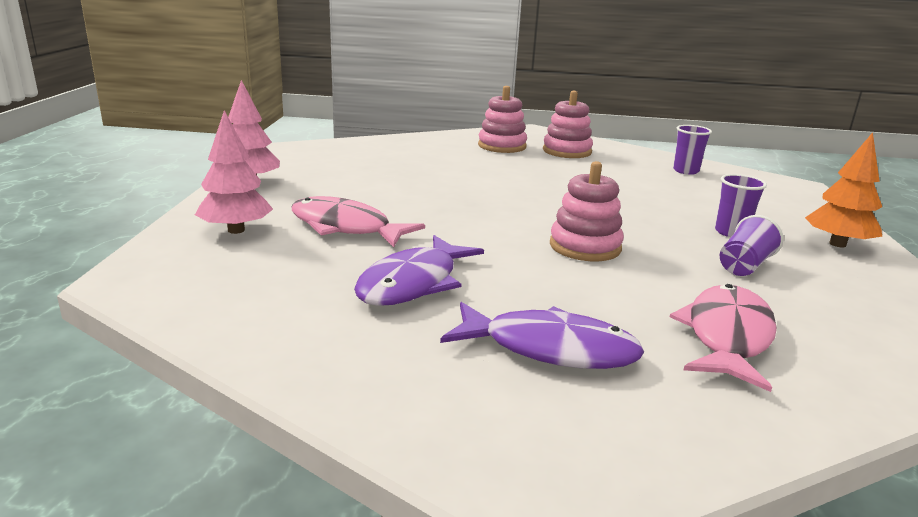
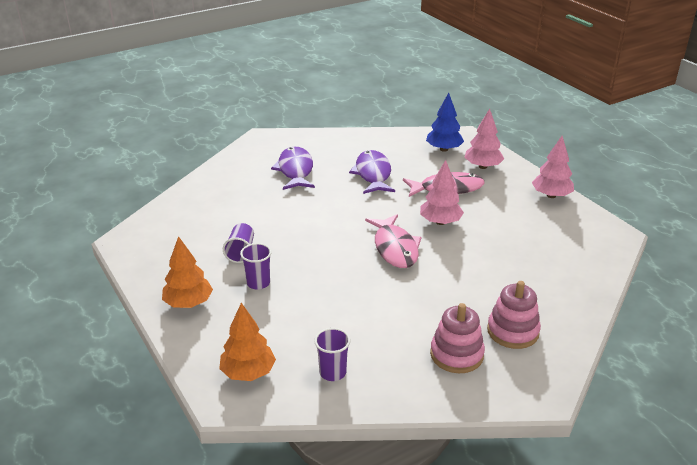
camera: 145 degrees right, 10 degrees up
purple fish [440,302,644,369] -> purple fish turned 105 degrees clockwise [271,147,315,190]
pink stacking toy [550,161,624,261] -> none
pink fish [670,284,777,392] -> pink fish moved to [365,214,422,268]
none -> orange tree [219,303,276,381]
none -> pink tree [420,160,464,225]
none -> blue tree [426,93,464,152]

